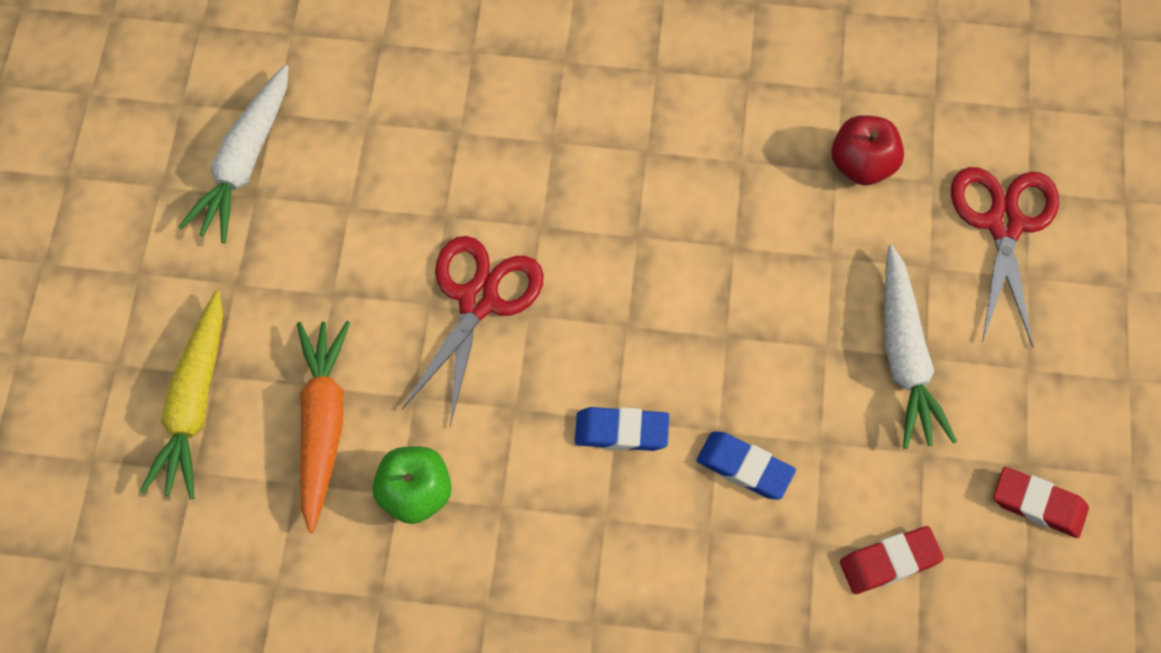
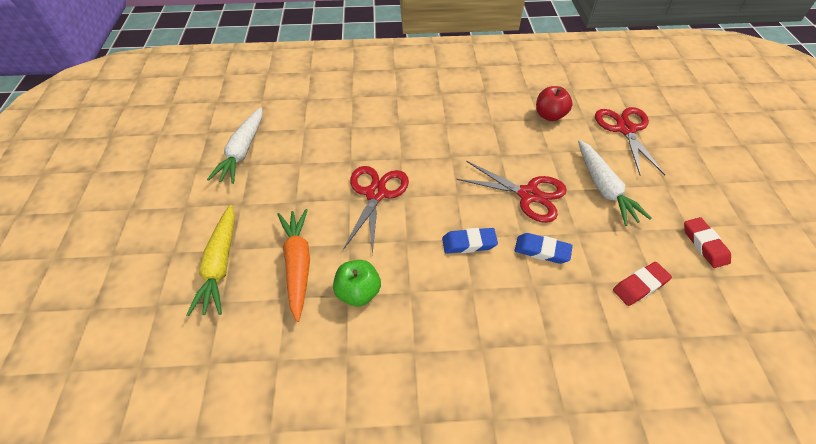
camera: 10 degrees left, 15 degrees down
red eraser [993,467,1089,538] -> red eraser turned 60 degrees clockwise [684,217,731,268]
none -> red scissors [456,161,567,223]

